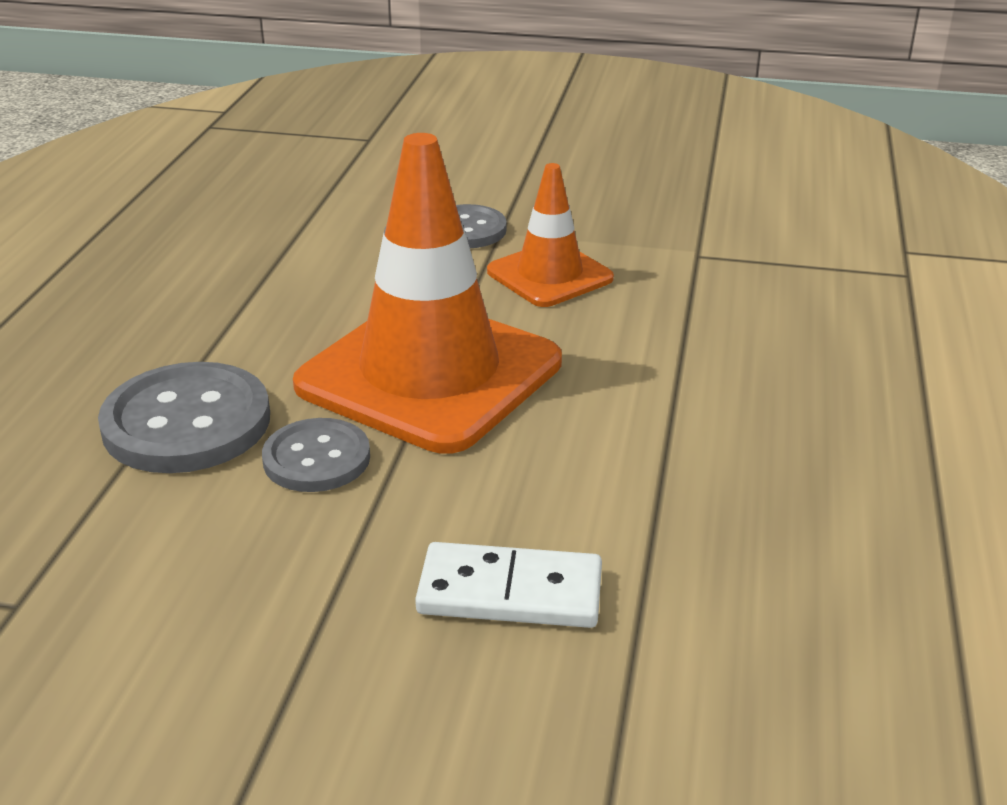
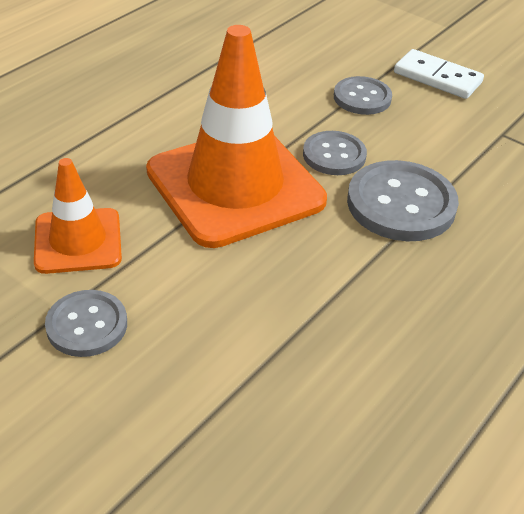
camera: 155 degrees left, 10 degrees up
white domino [415,542,602,628] -> white domino moved to [394,49,484,99]
none -> grey button [334,76,392,115]

